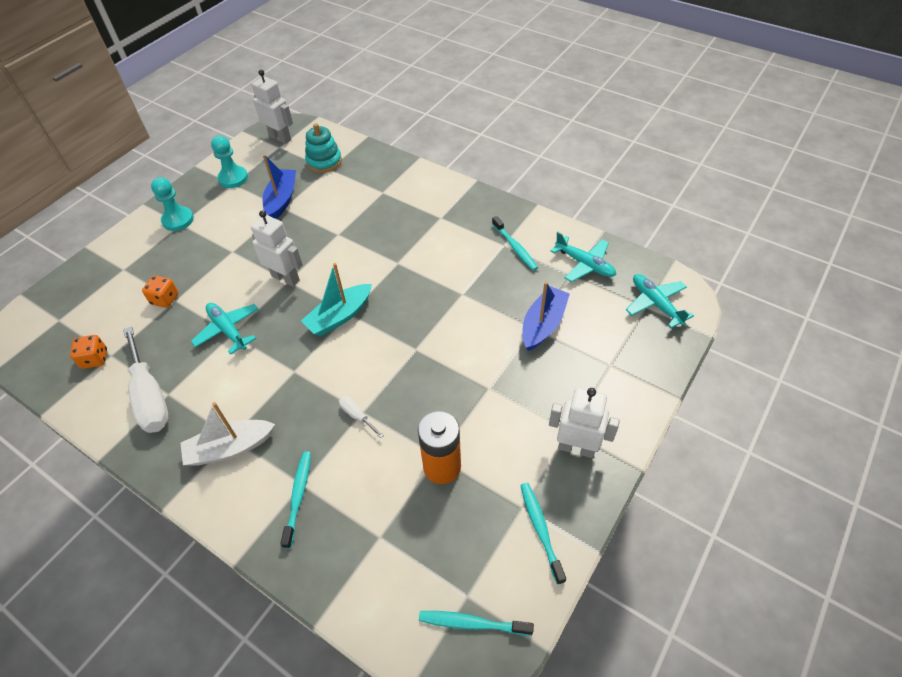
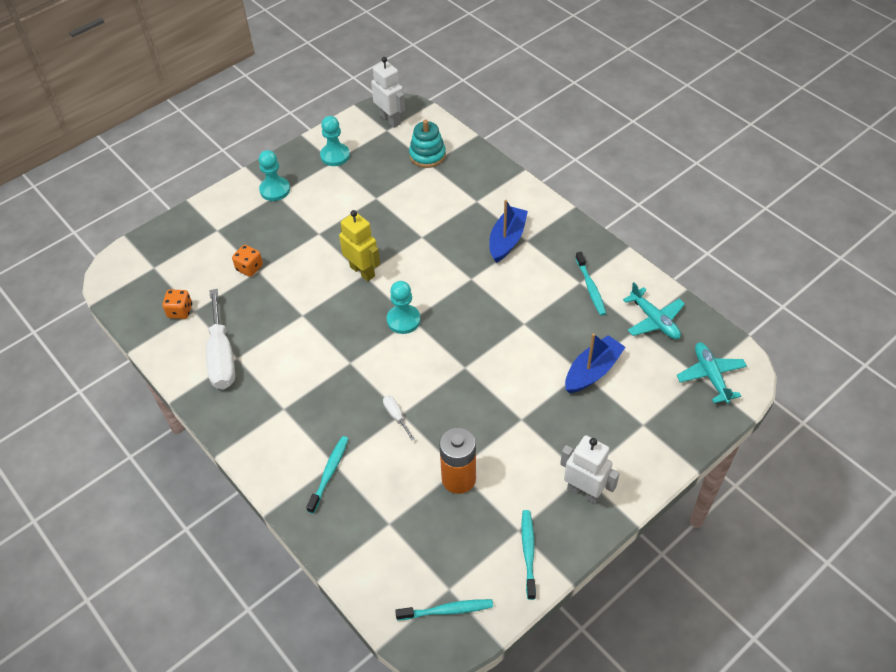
camera: 15 degrees right, 0 degrees up
white boat [180,402,275,466] -> none
turquoise plane [191,303,259,355] -> none
white robot [251,210,303,287] -> yellow robot [339,210,380,281]
blue boat [262,154,296,219] -> blue boat moved to [489,200,528,263]
turquoise boat [301,263,372,336] -> turquoise pawn [387,281,421,334]
turquoise toothbrush [419,611,534,636] -> turquoise toothbrush turned 150 degrees clockwise [395,599,493,620]

